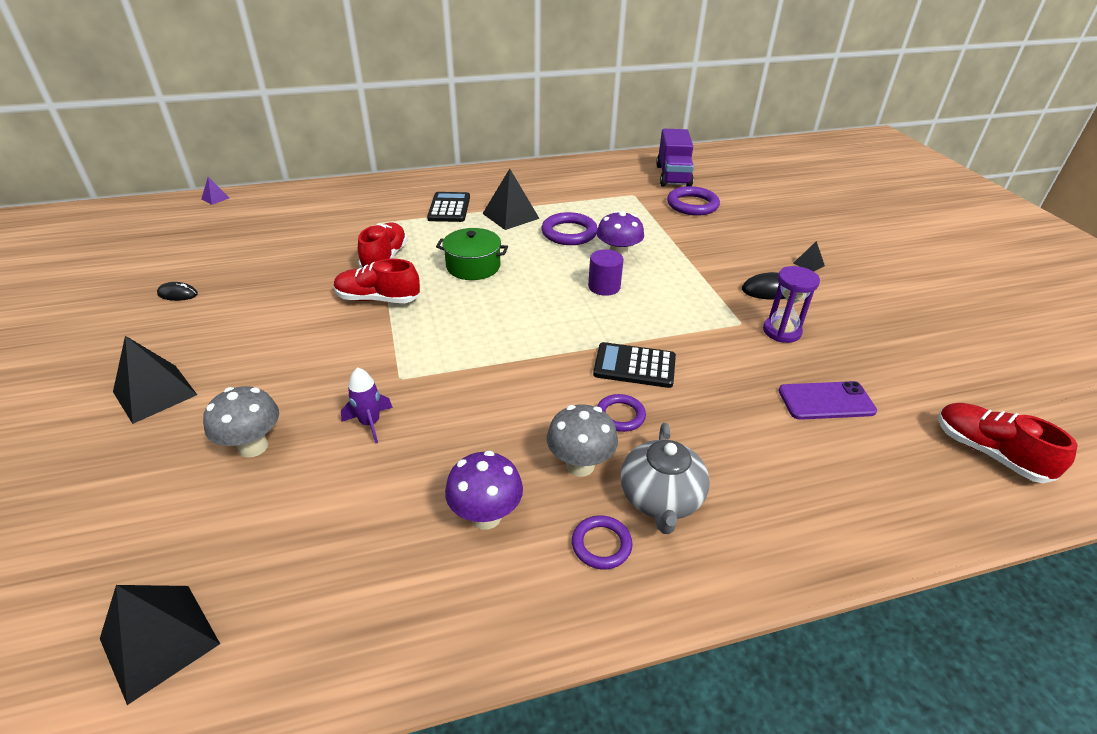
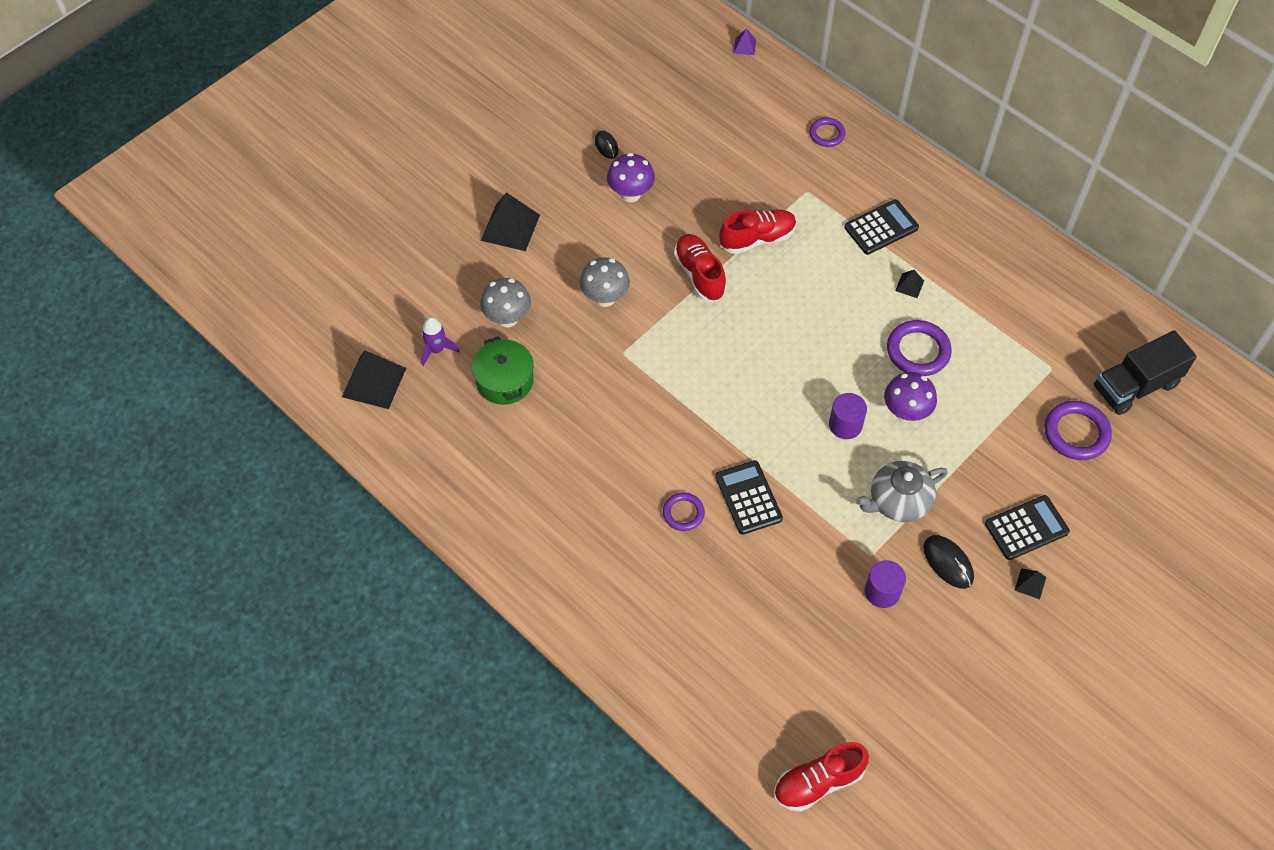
camera: 60 degrees right, 20 degrees up
purple rocket [341,367,393,444] -> purple rocket moved to [421,317,460,366]
green pot [436,228,508,280] -> green pot moved to [472,336,534,405]
purple mushroom [445,451,523,530] -> purple mushroom moved to [607,153,655,202]
black pyramid [482,169,540,230] -> black pyramid [895,270,924,298], size x0.48
grey mushroom [547,404,618,477] -> grey mushroom moved to [580,257,630,307]
purple ring [572,515,633,569] -> purple ring moved to [809,117,846,147]
grey teapot [620,423,710,534] -> grey teapot moved to [856,461,948,522]
purple truck [656,129,694,187] -> black truck [1094,330,1197,415]
purple hourglass [763,266,820,343] -> purple cylinder [865,560,906,608]
purple phone [778,381,877,420] -> none
red shoe [938,403,1078,483] -> red shoe turned 135 degrees counterclockwise [774,742,869,812]
none -> black calculator [985,495,1070,560]

